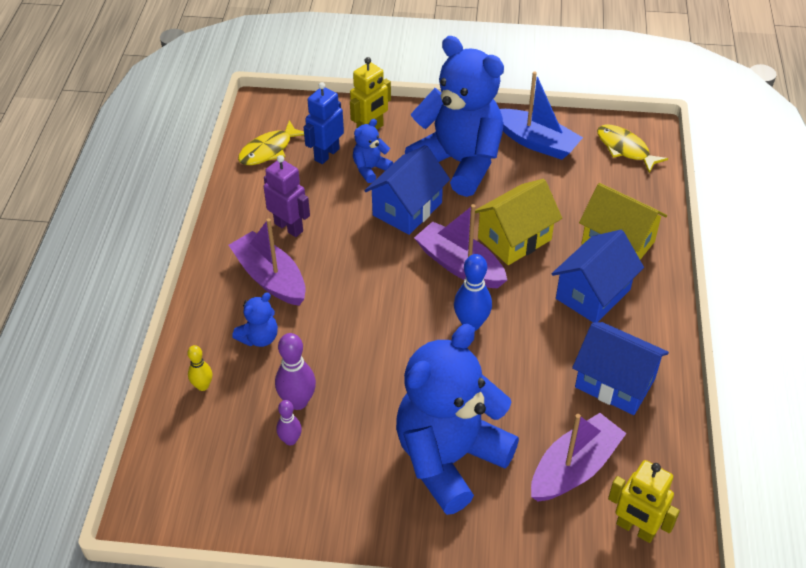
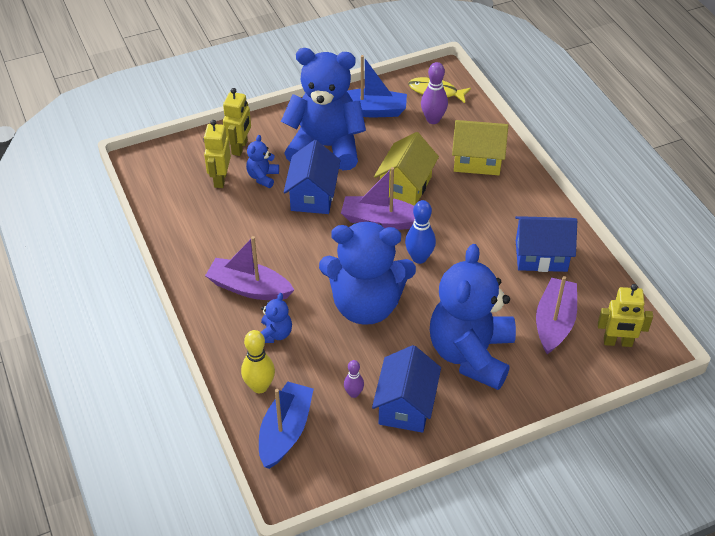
camera: 30 degrees left, 0 degrees up
yellow bowling pin [187,345,212,391] -> yellow bowling pin [241,330,275,393], size x1.64
yellow fish [238,120,304,165] -> none
purple robot [264,155,310,237] -> none
purple bowling pin [275,333,316,410] -> purple bowling pin moved to [421,62,448,124]
blue robot [304,82,344,164] -> yellow robot [204,120,231,188]
blue house [552,230,644,323] -> blue house moved to [372,345,441,433]
none -> blue boat [259,382,314,469]
none -> blue teddy bear [319,221,416,325]

